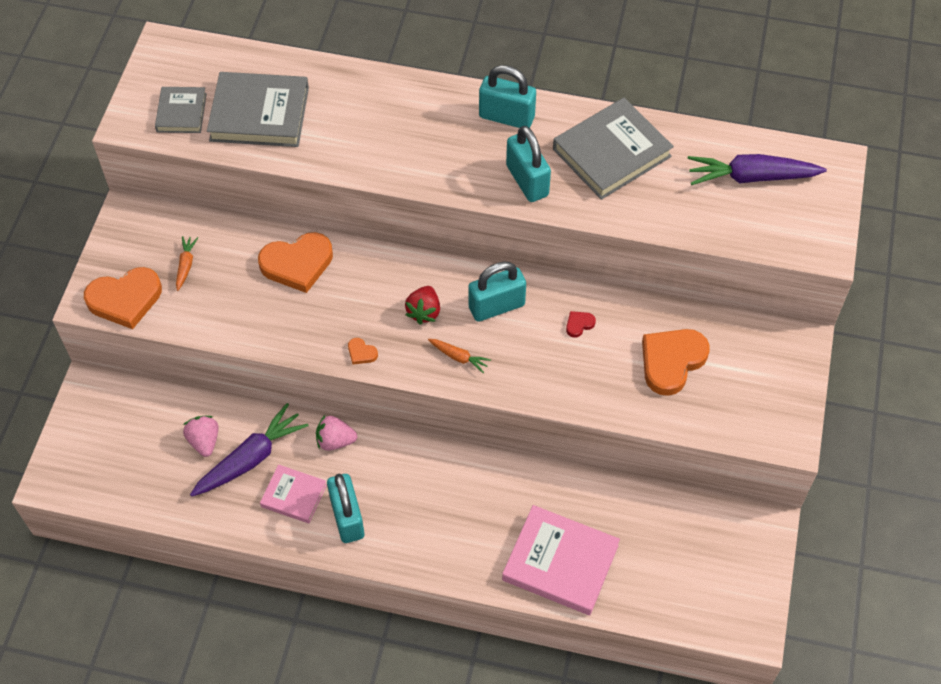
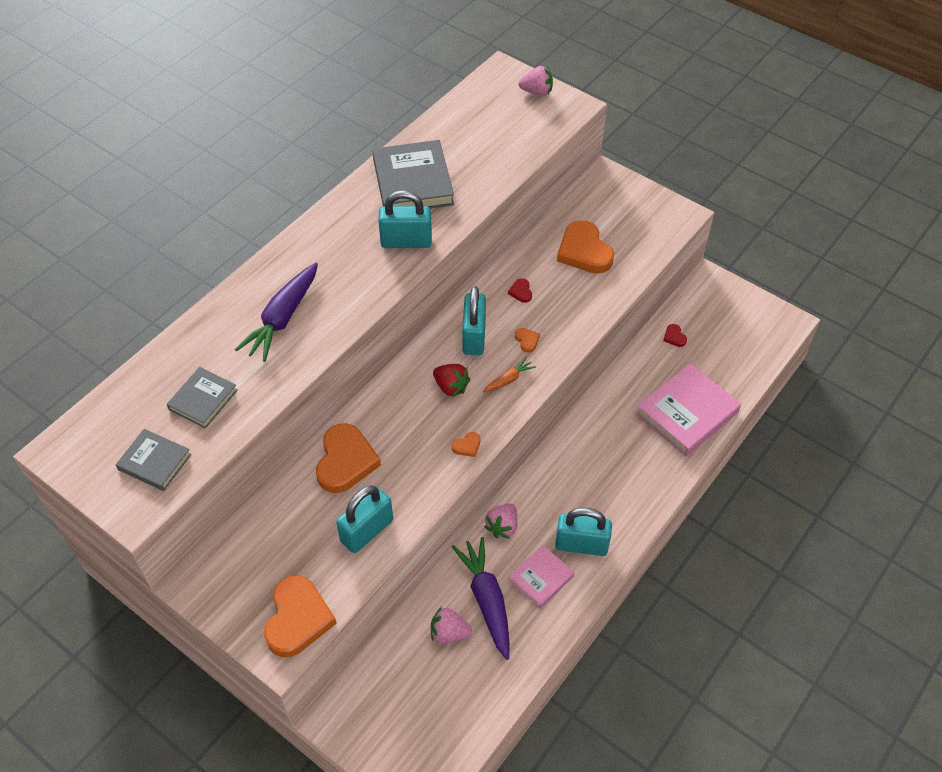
camera: 65 degrees left, 5 degrees down
orange carrot [176,236,198,291] -> none
grey book [207,72,309,147] -> grey book [167,367,238,429], size x0.57
turquoise padlock [479,65,536,128] -> turquoise padlock moved to [336,485,393,553]
purple carrot [688,154,827,185] -> purple carrot moved to [235,263,318,362]
none -> orange heart [515,328,540,353]
none -> pink strawberry [518,66,553,96]
none -> red heart [663,324,687,347]

